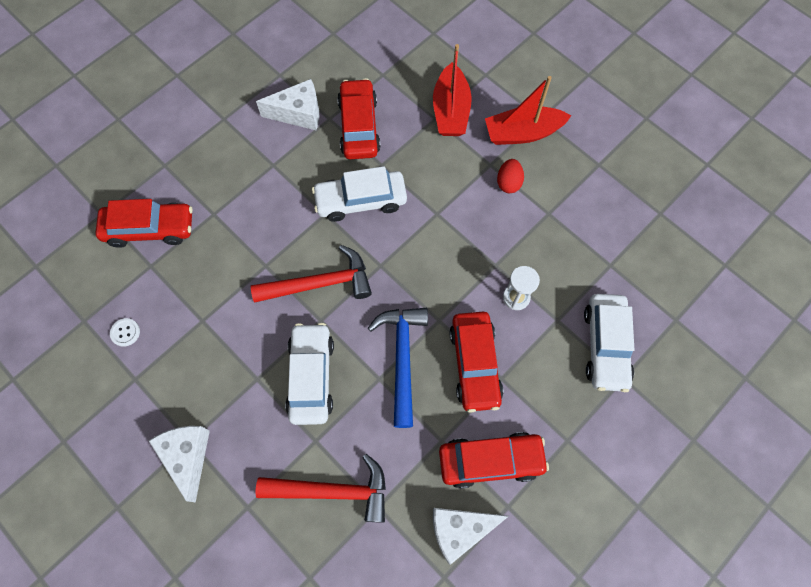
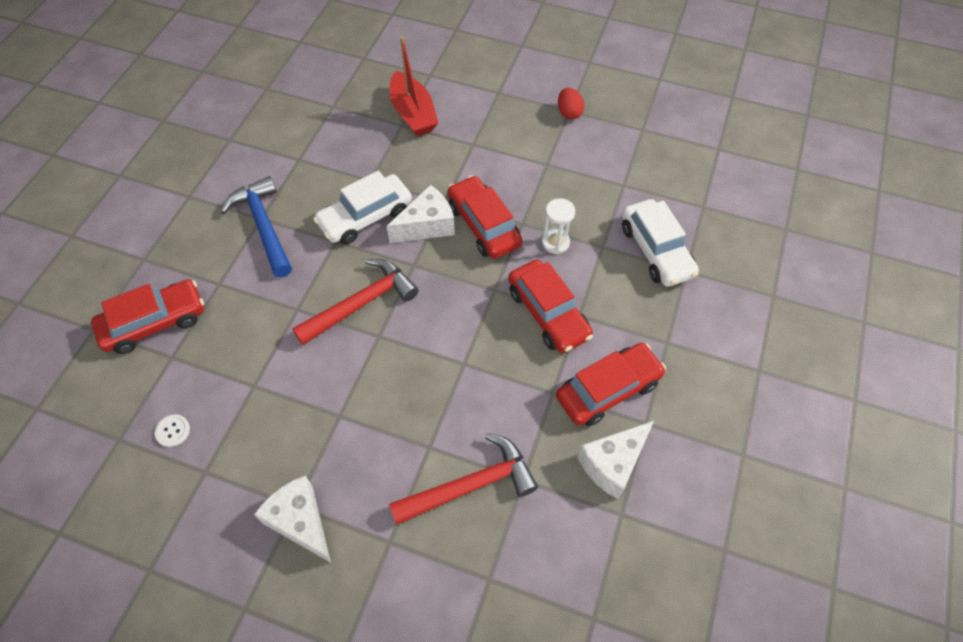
camera: 25 degrees left, 10 degrees down
white cheese [256,79,319,130] -> white cheese moved to [387,185,455,243]
white car [285,323,334,425] -> none
red car [337,78,381,159] -> red car moved to [447,175,523,259]
blue hammer [368,308,428,428] -> blue hammer moved to [221,176,292,277]
red boat [485,76,571,145] -> none
red egg [497,159,524,193] -> red egg moved to [558,88,585,119]

